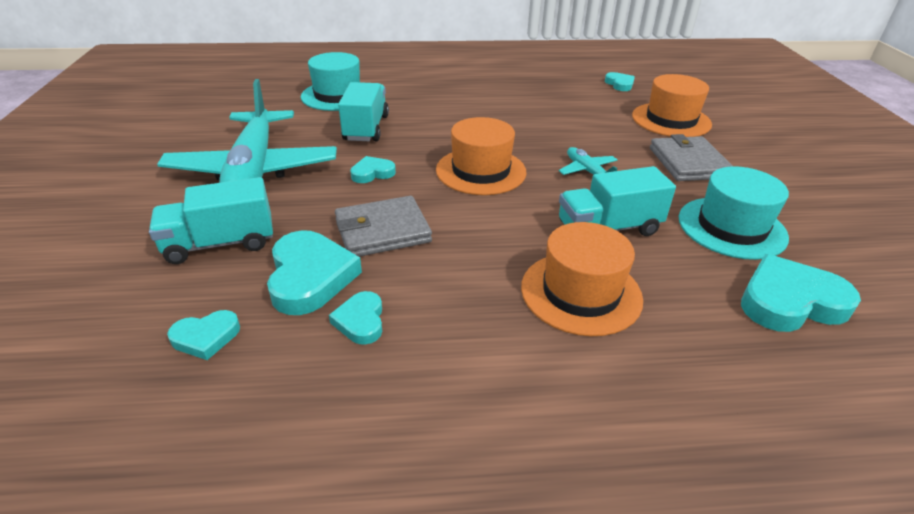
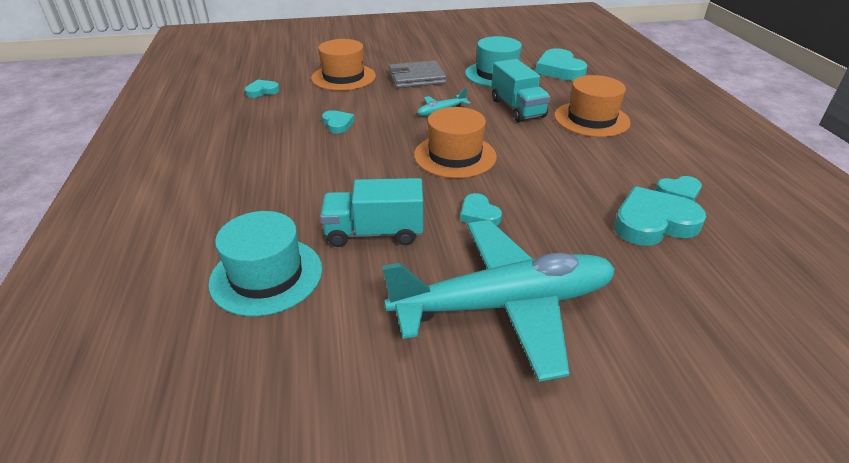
camera: 95 degrees left, 0 degrees up
turquoise truck [149,177,273,264] -> none
turquoise heart [167,310,240,360] -> turquoise heart moved to [322,110,354,133]
grey wallet [335,196,432,257] -> none

